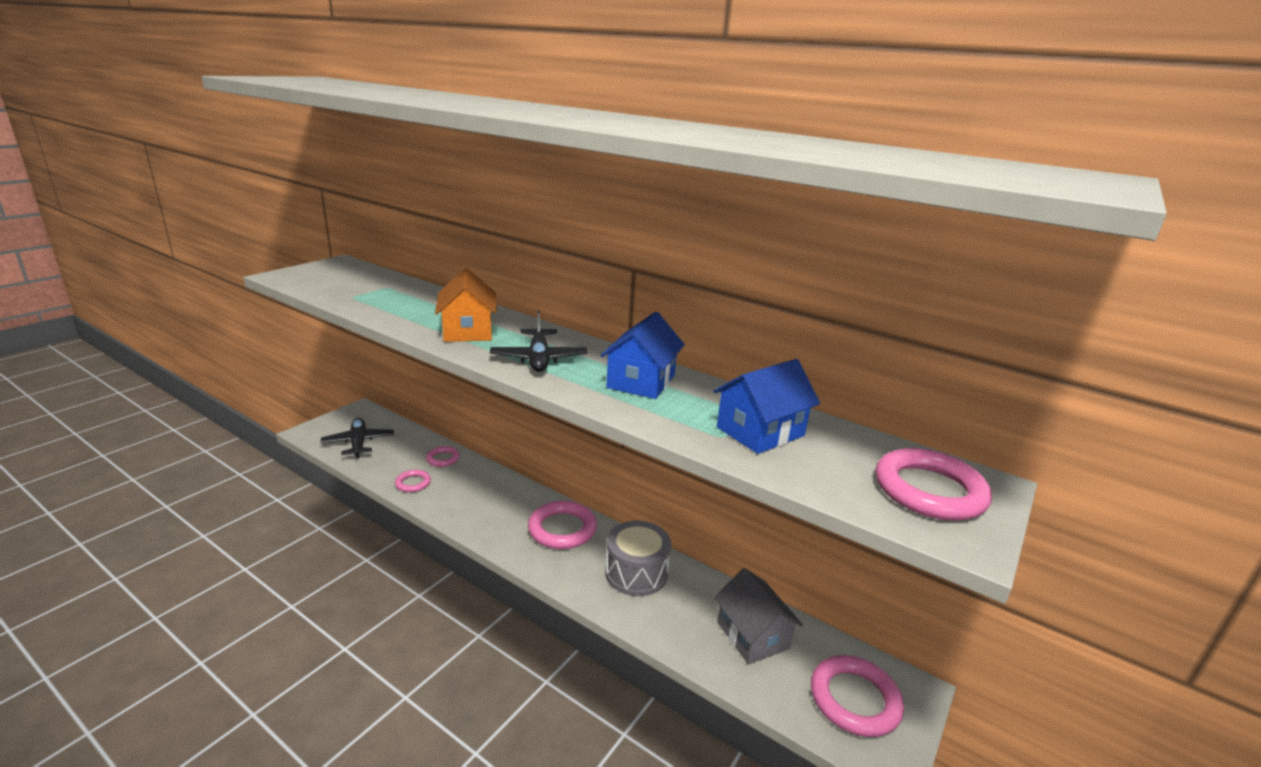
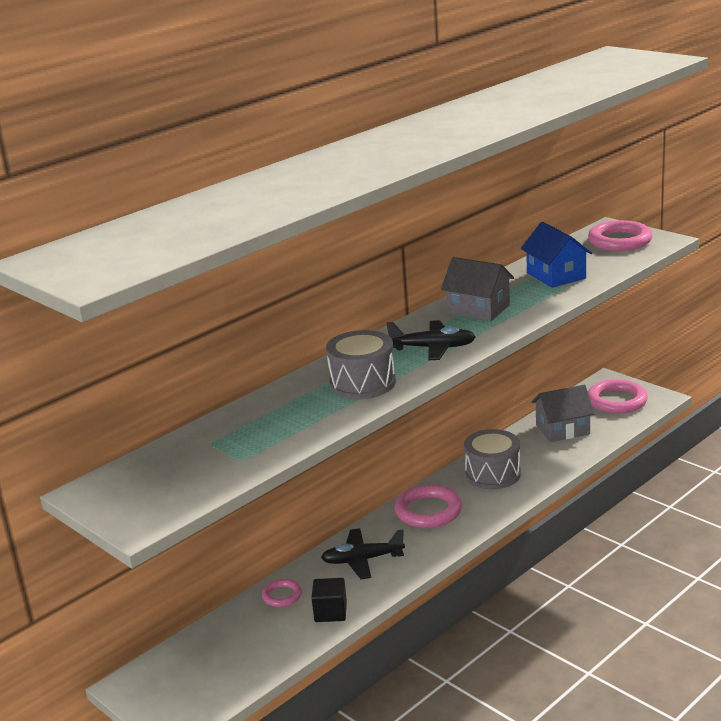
camera: 75 degrees left, 0 degrees up
black plane [320,418,394,458] -> black plane moved to [321,528,405,579]
pink ring [395,470,431,492] -> black cube [312,578,347,622]
orange house [435,268,497,342] -> grey drum [326,330,396,399]
blue house [600,312,685,399] -> grey house [441,257,514,321]

